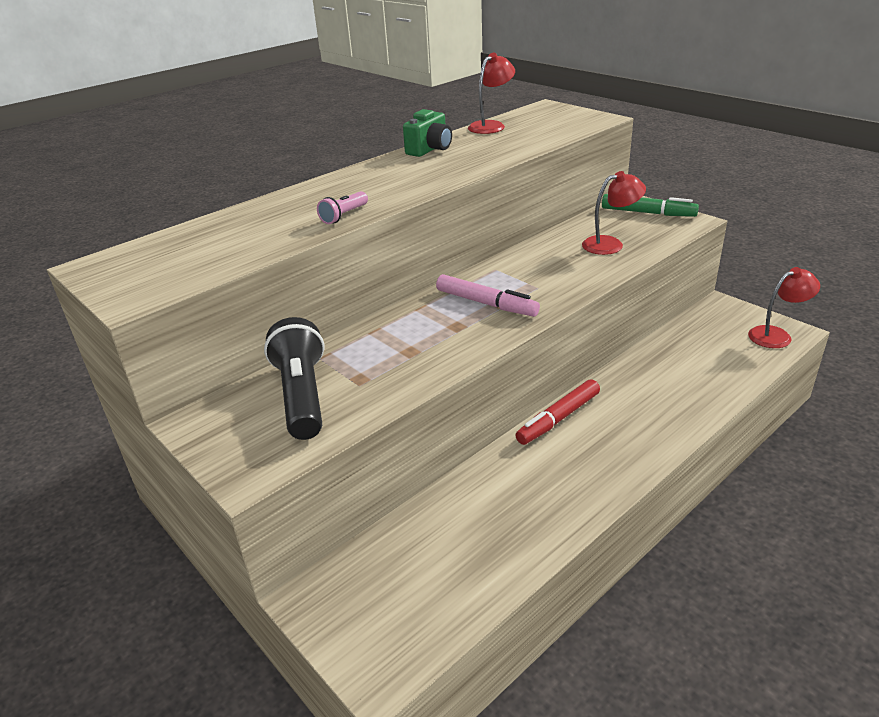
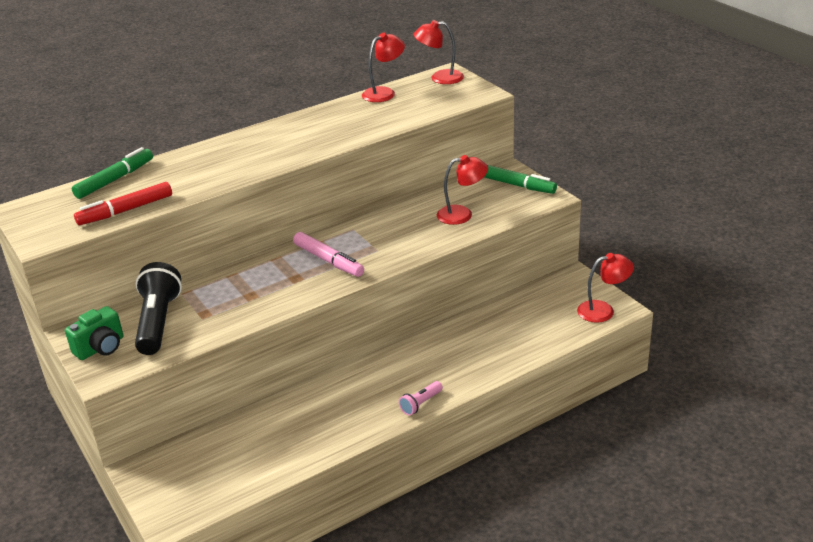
camera: 10 degrees right, 0 degrees up
pink flashlight [317,191,368,224] -> pink flashlight moved to [399,381,443,416]
green camera [403,109,452,157] -> green camera moved to [65,306,123,360]
red marker [515,379,600,445] -> red marker moved to [74,182,172,225]
none -> green marker [72,147,153,199]
none -> red lamp [413,20,464,84]

